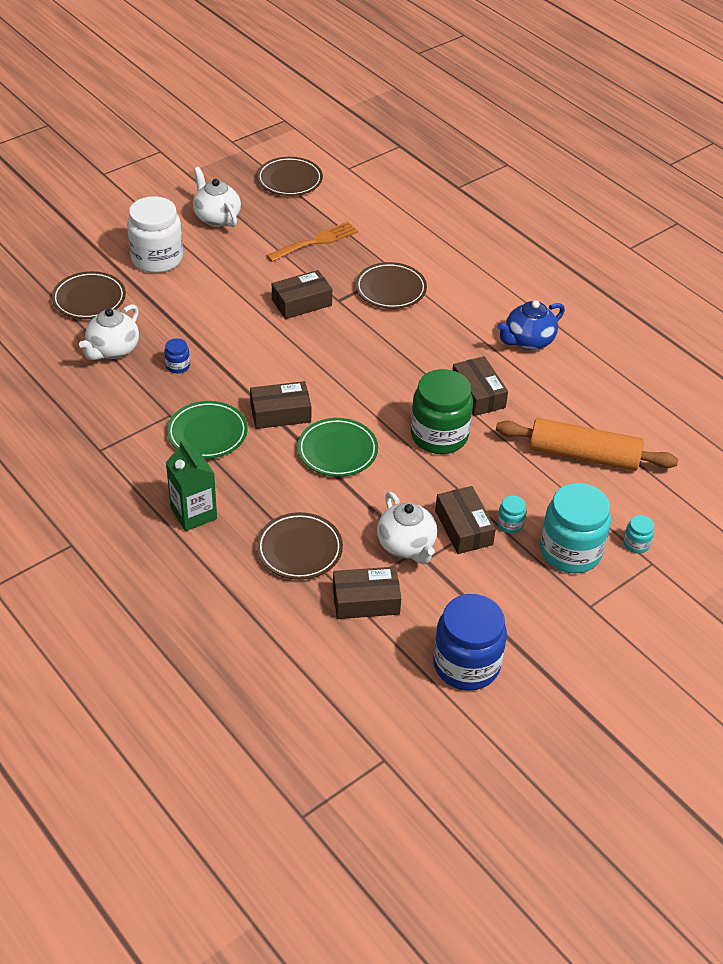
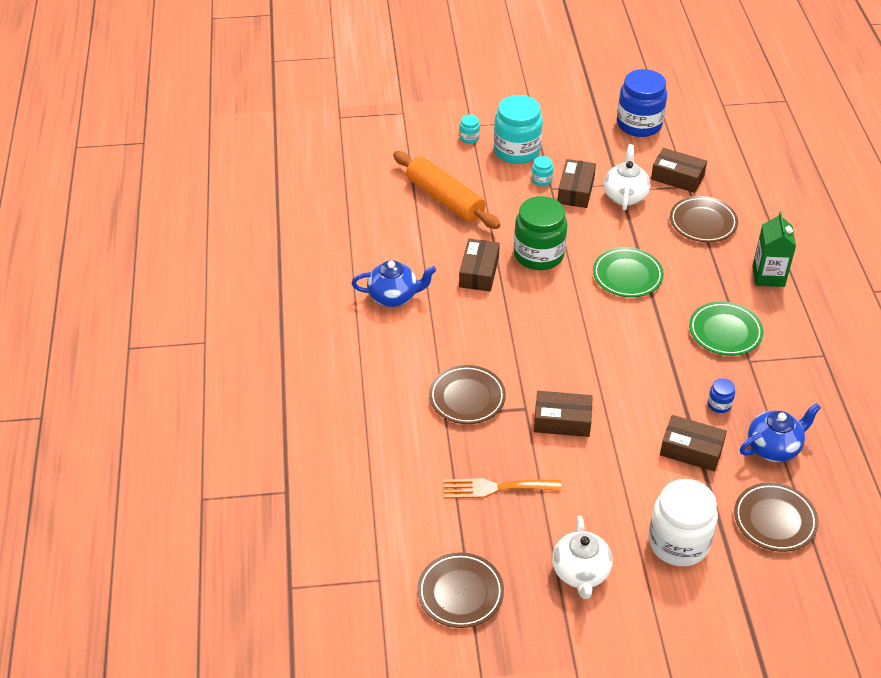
camera: 145 degrees left, 0 degrees up
white teapot [79,304,139,360] -> blue teapot [740,403,821,462]
brown box [250,381,311,429] -> brown box moved to [660,415,727,472]

